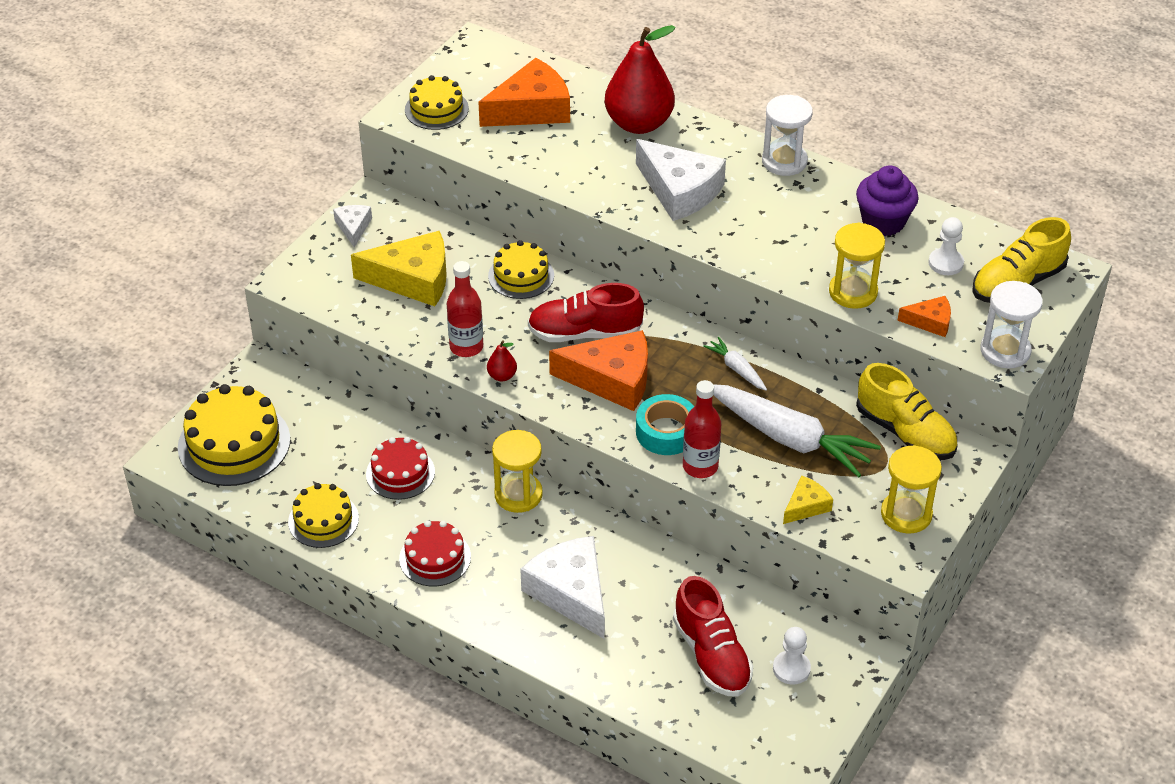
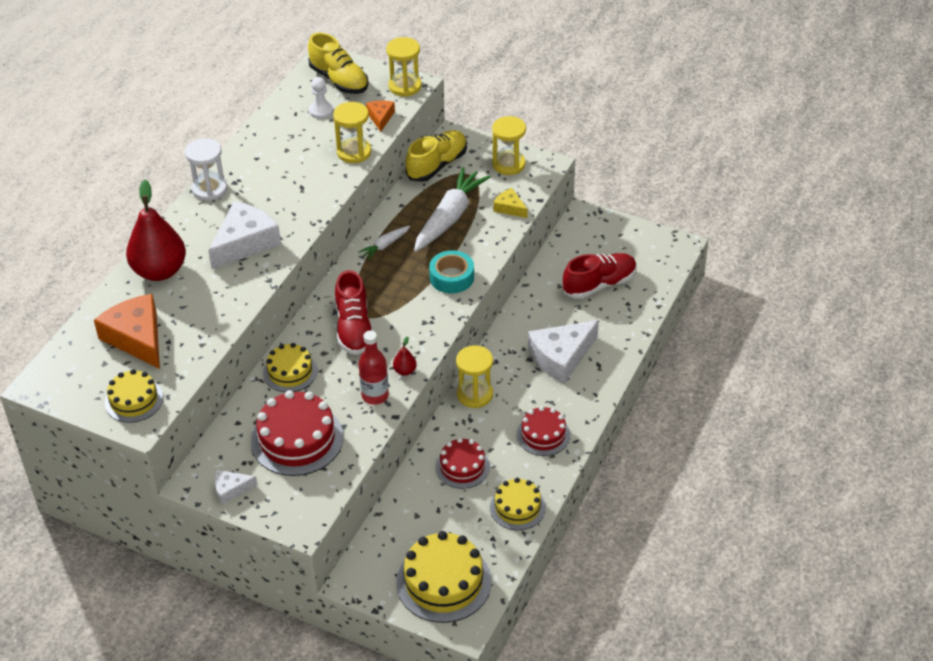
camera: 95 degrees left, 0 degrees up
yellow cheese [351,231,447,306] -> red cake [251,390,344,476]
orange cheese [549,330,648,411] -> none
red bottle [683,380,721,478] -> none
white pawn [773,627,811,685] -> none
purple cupcake [856,165,919,236] -> none
white hourglass [981,281,1043,368] -> yellow hourglass [386,37,422,97]

